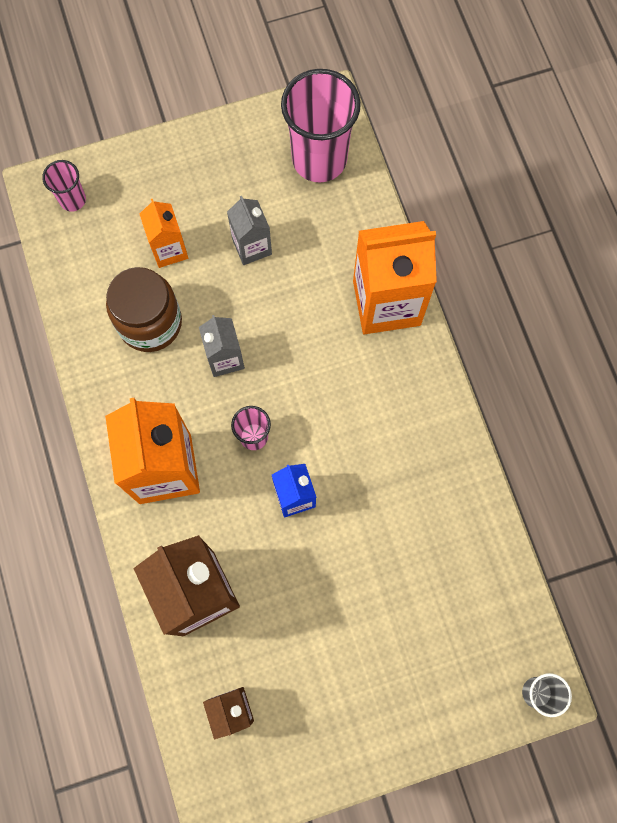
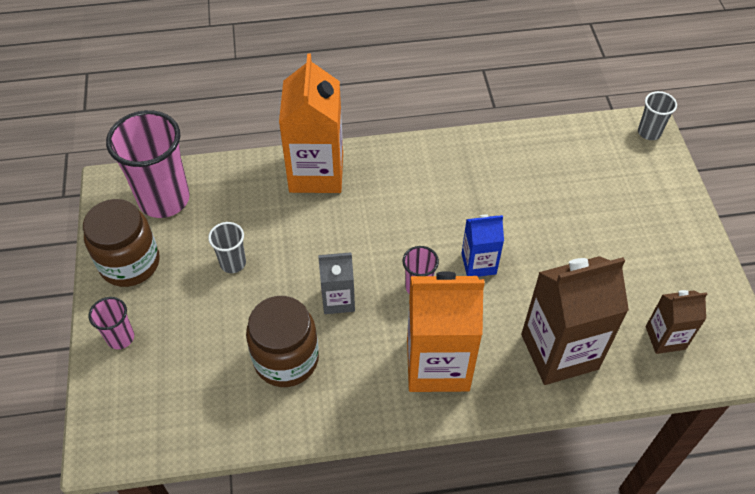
camera: 80 degrees left, 20 degrees down
pink cup [42,160,86,212] -> pink cup moved to [88,297,134,349]
orange carton [140,199,188,268] -> none
grey carton [227,196,272,265] -> grey cup [208,222,246,273]
none -> brown jar [83,199,160,287]

